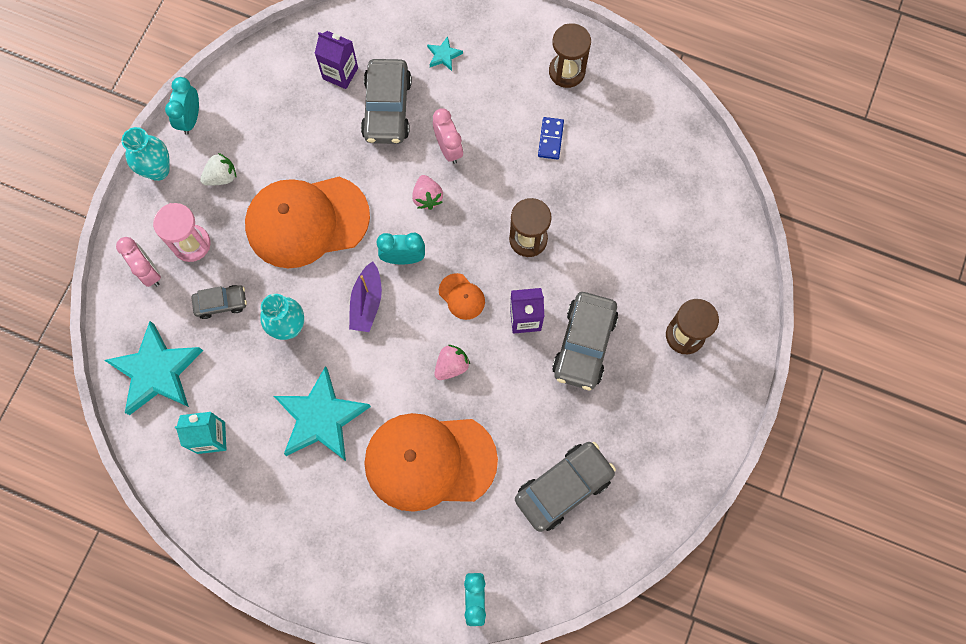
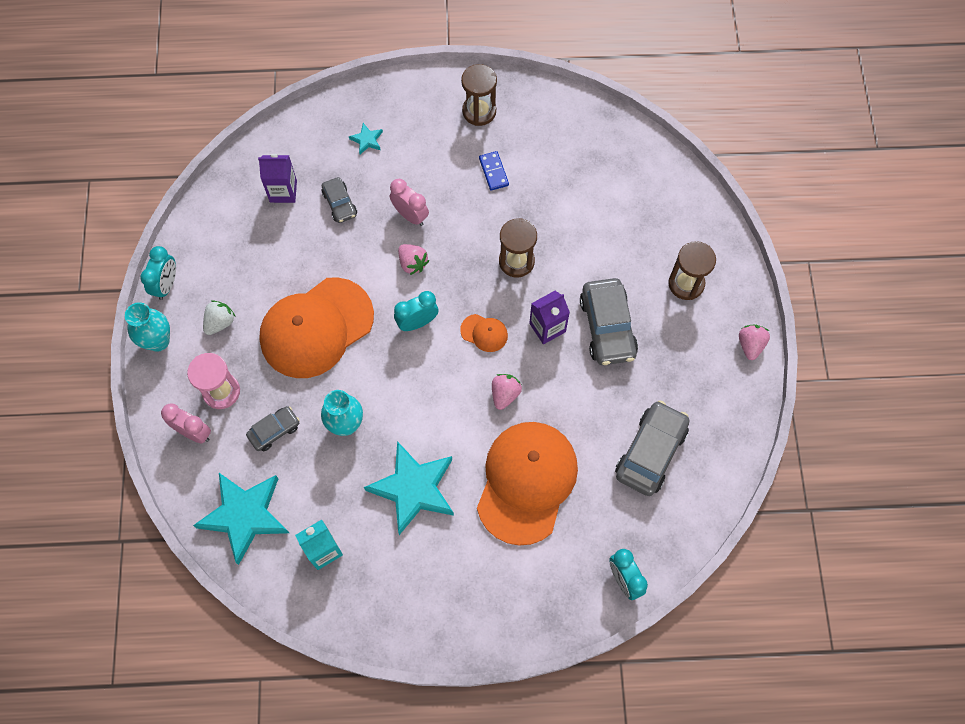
camera: 25 degrees left, 5 degrees down
turquoise clock [165,77,199,135] -> turquoise clock turned 150 degrees counterclockwise [140,246,176,300]
purple boat [349,261,382,332] -> none
grey car [361,59,412,144] -> grey car [322,177,357,223], size x0.56
orange cap [364,413,498,512] -> orange cap turned 135 degrees clockwise [477,422,578,546]
none -> pink strawberry [739,324,770,360]

